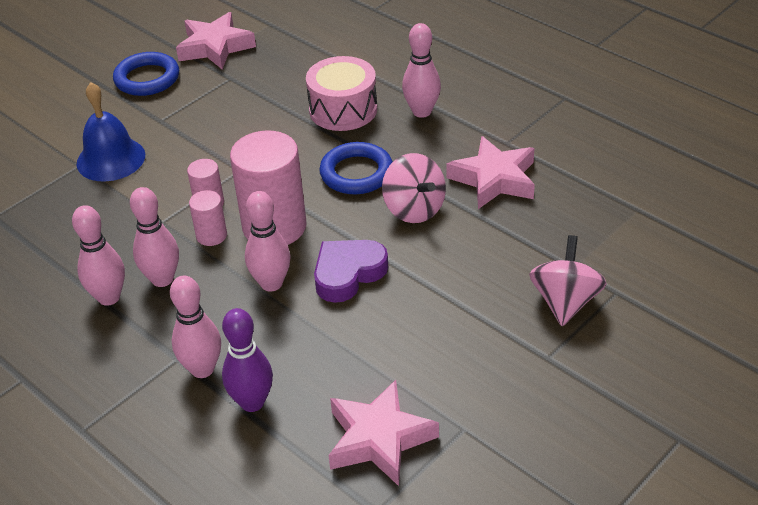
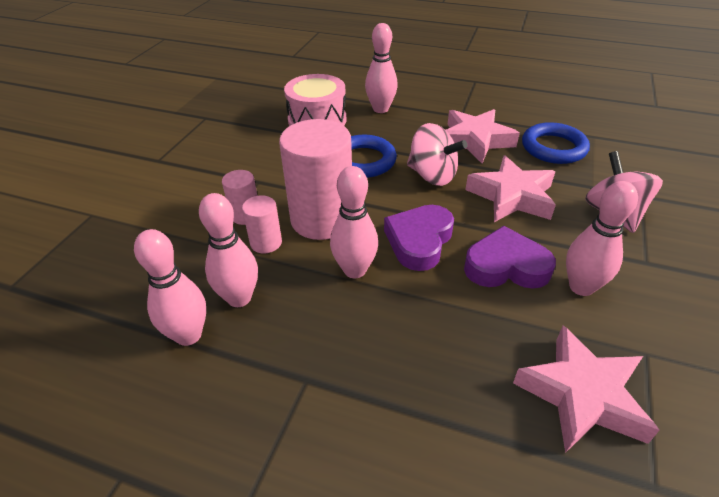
camera: 25 degrees left, 0 degrees up
blue bell [77,82,145,182] -> none
blue ring [113,52,179,96] -> blue ring moved to [522,122,590,164]
pink bowling pin [170,276,221,378] -> pink bowling pin moved to [566,181,638,296]
pink star [176,12,256,69] -> pink star moved to [465,155,556,222]
purple bowling pin [222,308,273,412] -> none
none -> purple heart [464,226,556,289]

